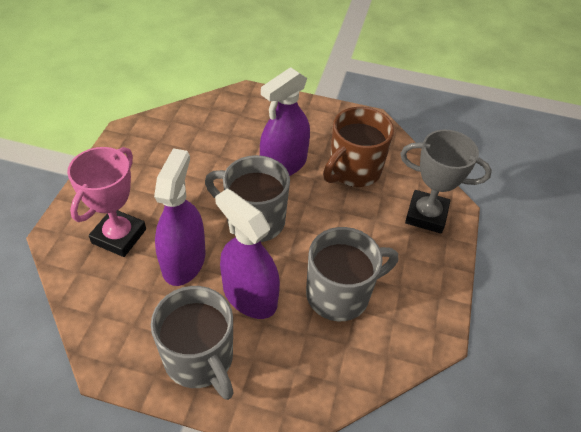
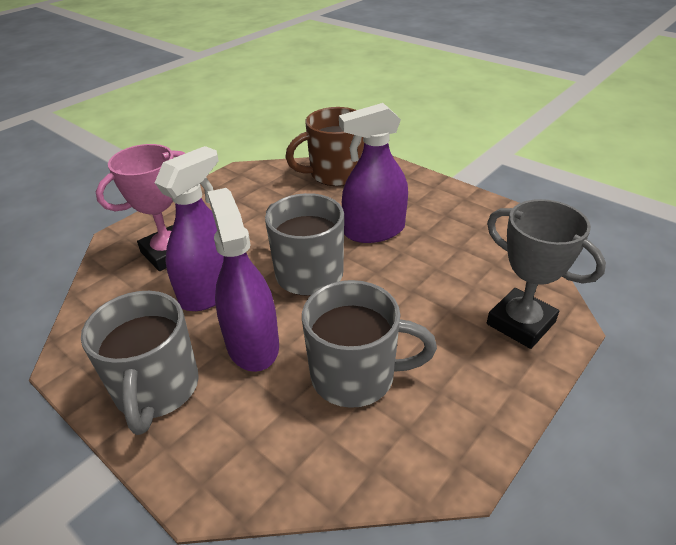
camera: 30 degrees right, 10 degrees down
brown mug [323,107,394,187] -> brown mug moved to [285,107,364,186]

